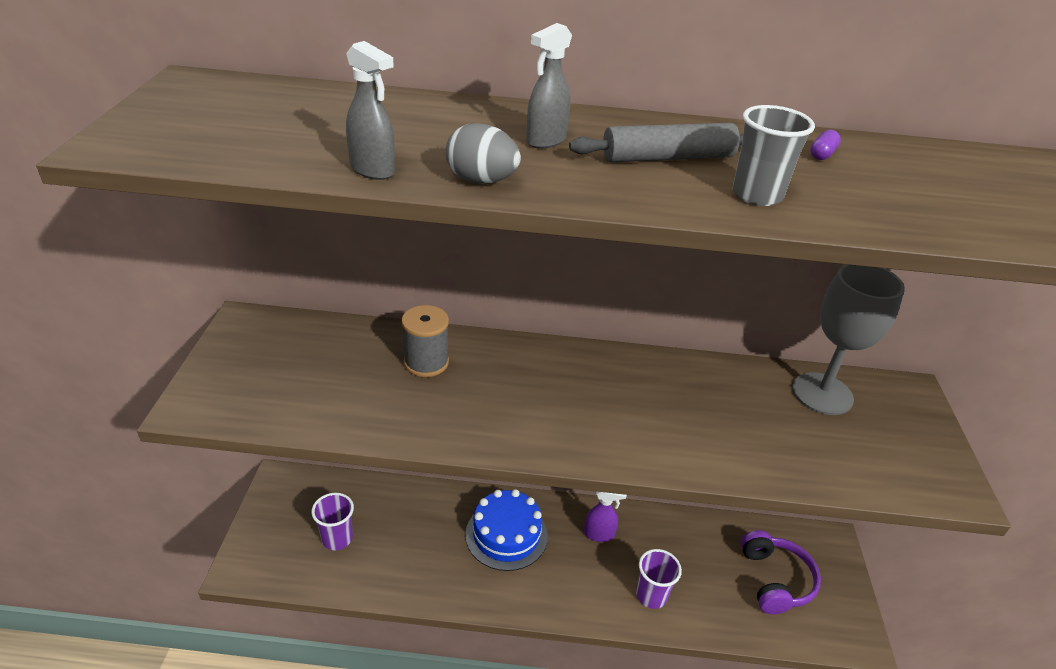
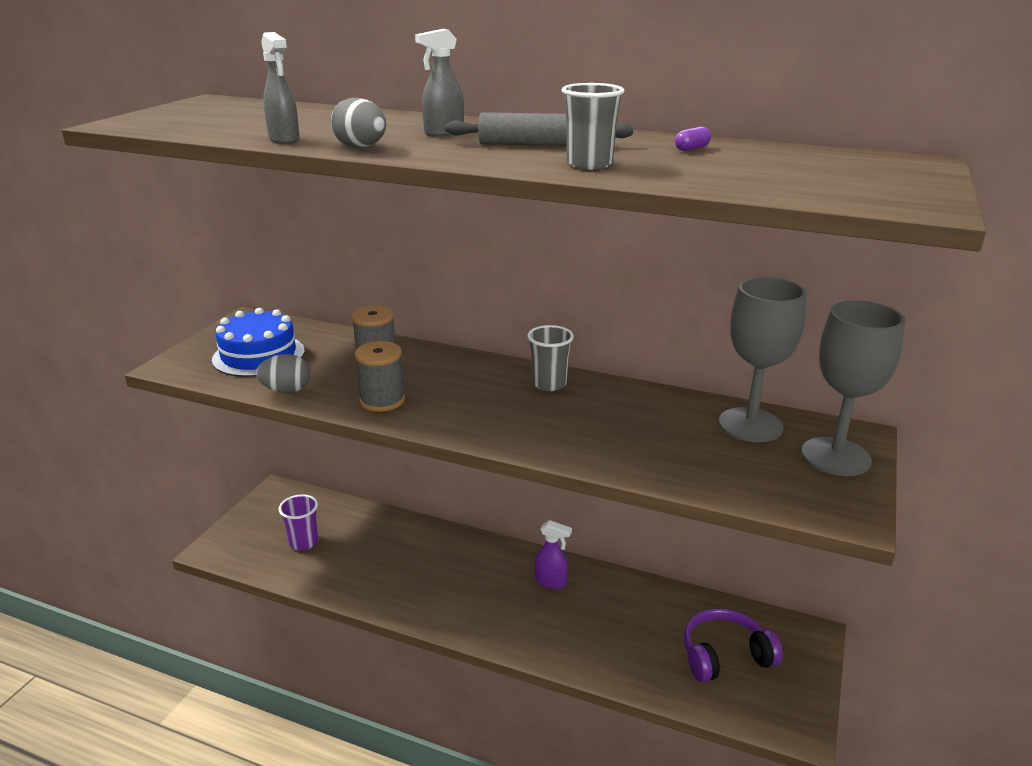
camera: 20 degrees right, 10 degrees down
blue cake [465,489,548,571] -> blue cake moved to [212,308,305,377]
purple cup [636,549,682,609] -> none
purple headphones [740,530,821,614] -> purple headphones turned 120 degrees counterclockwise [684,608,783,683]
none -> grey egg [256,354,311,393]
none -> grey spool [355,341,405,412]
none -> grey cup [527,325,574,391]
none -> grey goblet [801,301,905,476]

